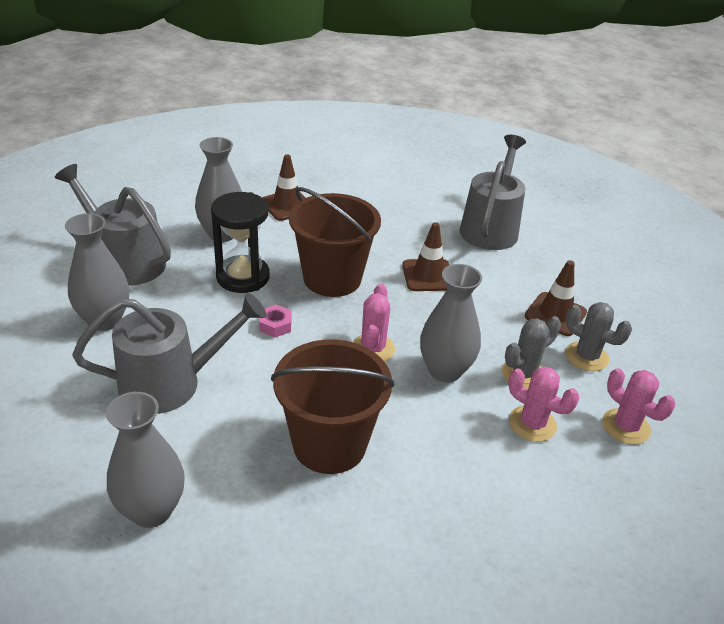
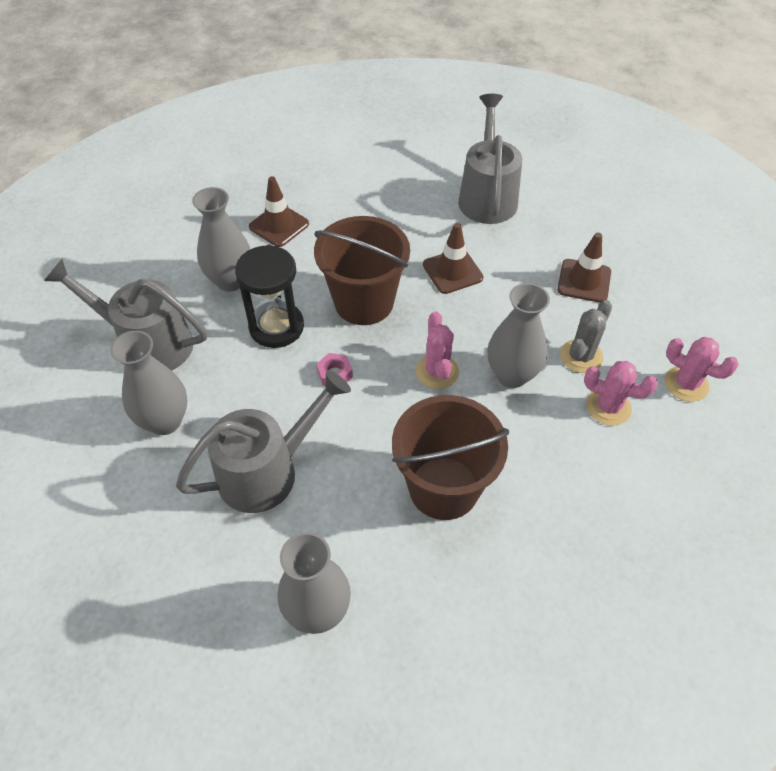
camera: 15 degrees left, 15 degrees up
grey cactus [565,302,632,371] -> none

